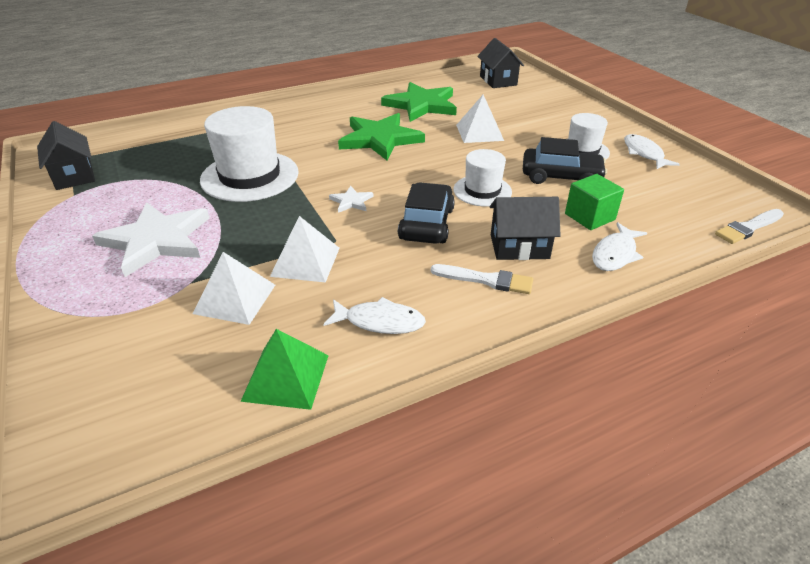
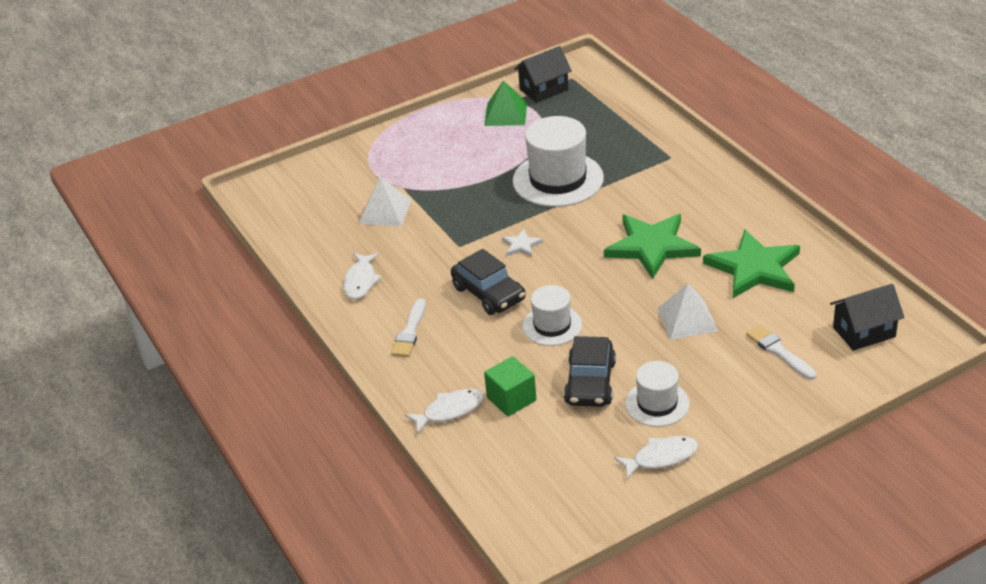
camera: 90 degrees right, 0 degrees up
white star [92,202,209,277] -> none
green pyramid [240,329,329,410] -> green pyramid moved to [484,80,527,126]
white pyramid [270,216,340,283] -> none
black car [398,182,455,244] -> black car turned 45 degrees clockwise [451,249,526,315]
black house [490,197,561,260] -> none
white fish [592,222,647,271] -> white fish turned 120 degrees clockwise [405,389,484,433]
white brush [715,209,784,244] -> white brush moved to [746,325,816,380]

